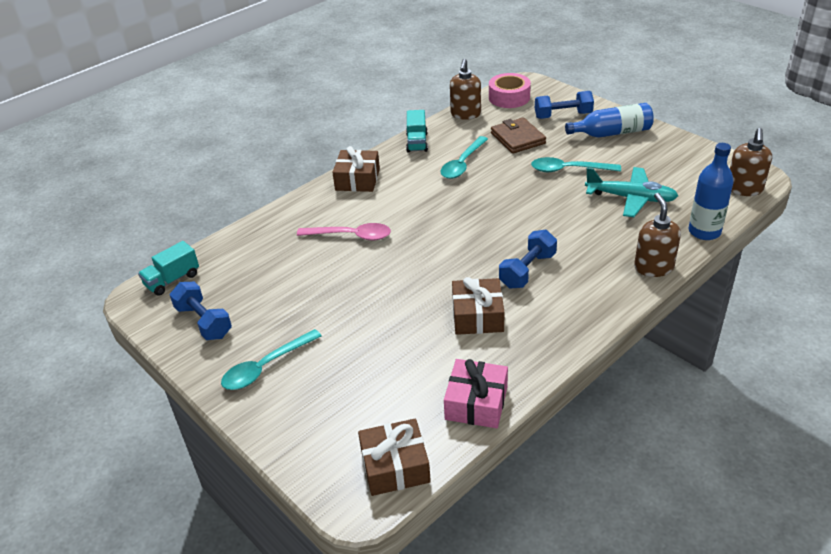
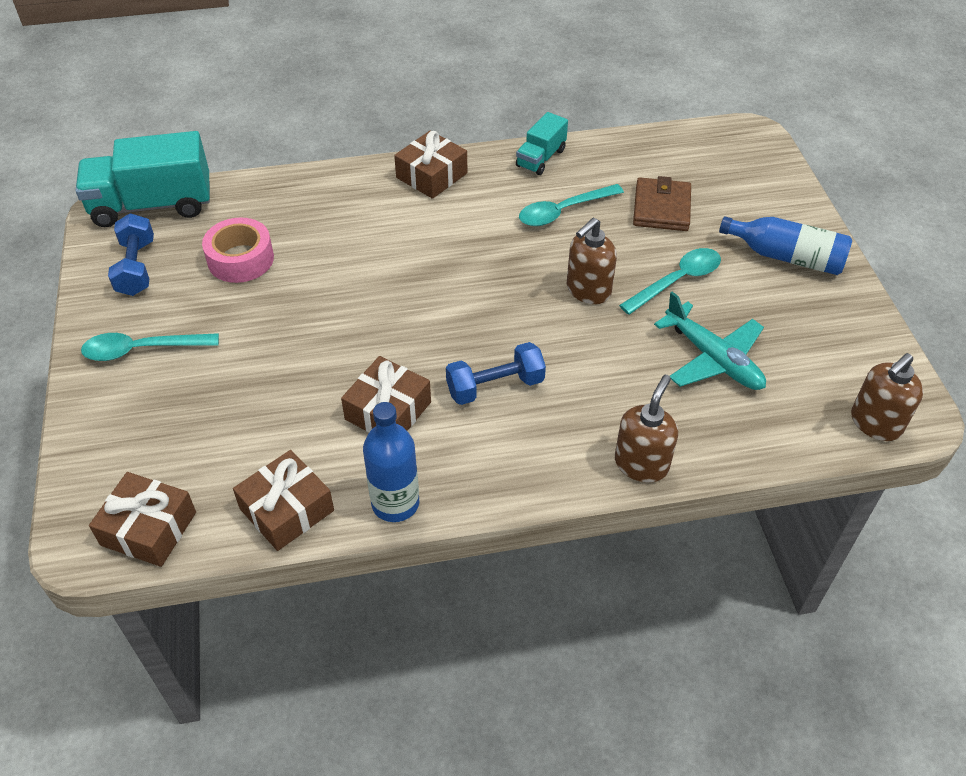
camera: 30 degrees right, 10 degrees up
turquoise truck [138,241,199,296] -> turquoise truck [76,131,210,227], size x1.89
pink spoon [297,223,391,240] -> none
pink gift [444,359,508,428] -> brown gift [233,450,334,551]
brown soap dispenser [450,59,481,120] -> brown soap dispenser moved to [567,218,617,304]
pink tape [489,73,531,108] -> pink tape moved to [202,218,274,283]
turquoise spoon [531,157,621,172] -> turquoise spoon turned 105 degrees clockwise [619,248,721,315]
blue dumbbell [535,91,594,119] -> none
blue bottle [689,143,734,240] -> blue bottle moved to [363,402,419,522]

